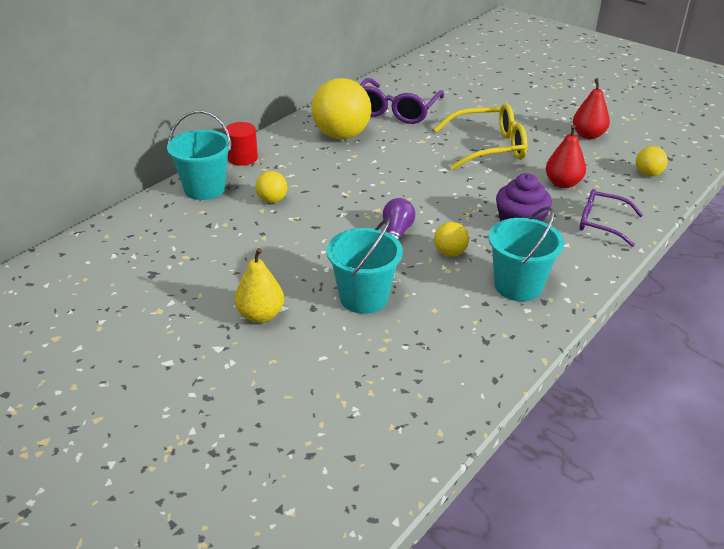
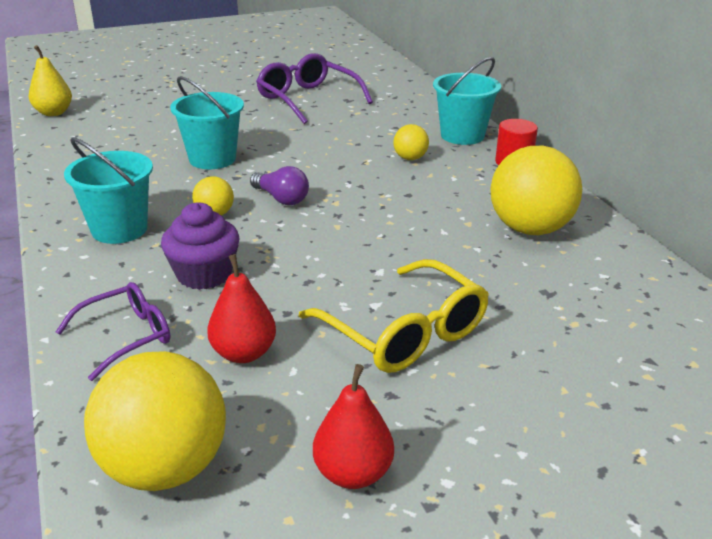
camera: 120 degrees right, 5 degrees down
yellow pear [234,248,284,323] -> yellow pear moved to [28,45,72,116]
purple glasses [360,78,444,124] -> purple glasses moved to [256,53,373,124]
yellow glasses [434,103,527,170] -> yellow glasses turned 60 degrees counterclockwise [299,259,489,373]
yellow ball [636,146,668,177] -> yellow ball [84,351,226,491], size x2.11

